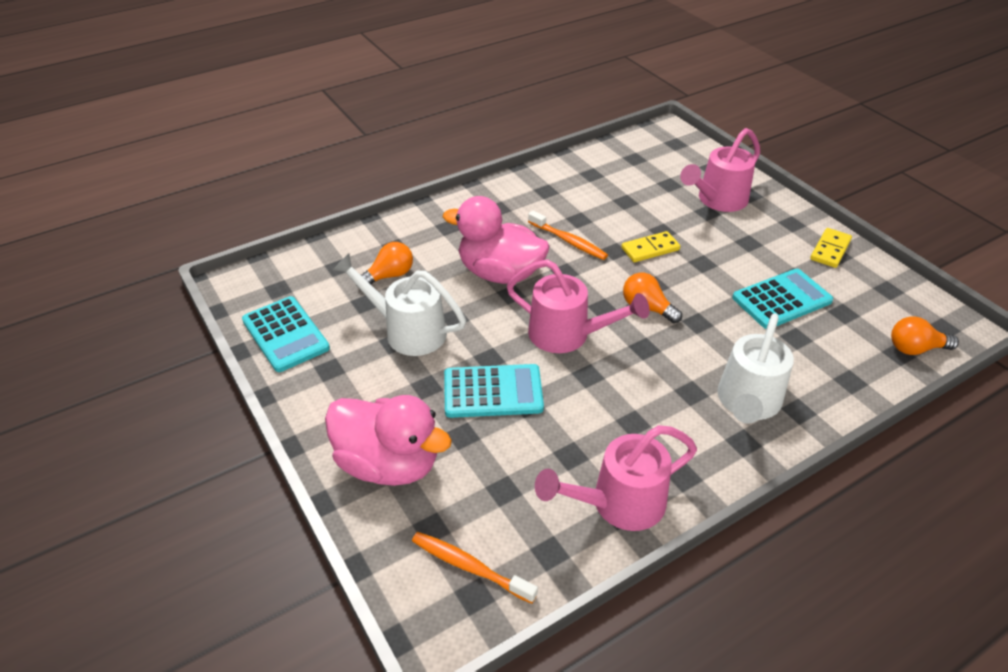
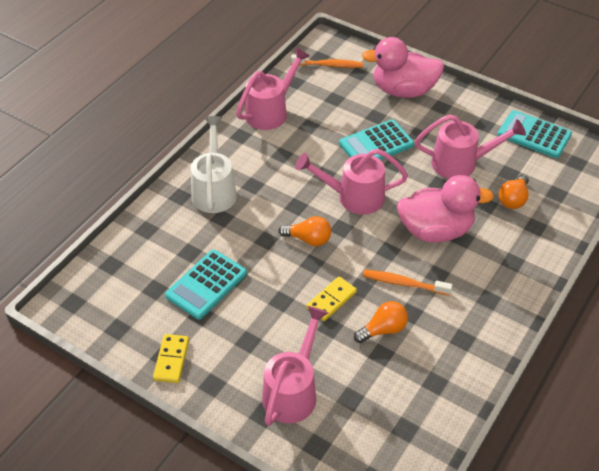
camera: 155 degrees right, 5 degrees up
white watering can [332,253,466,356] -> pink watering can [415,114,526,179]
orange light bulb [891,316,959,355] -> orange light bulb moved to [354,301,408,343]

